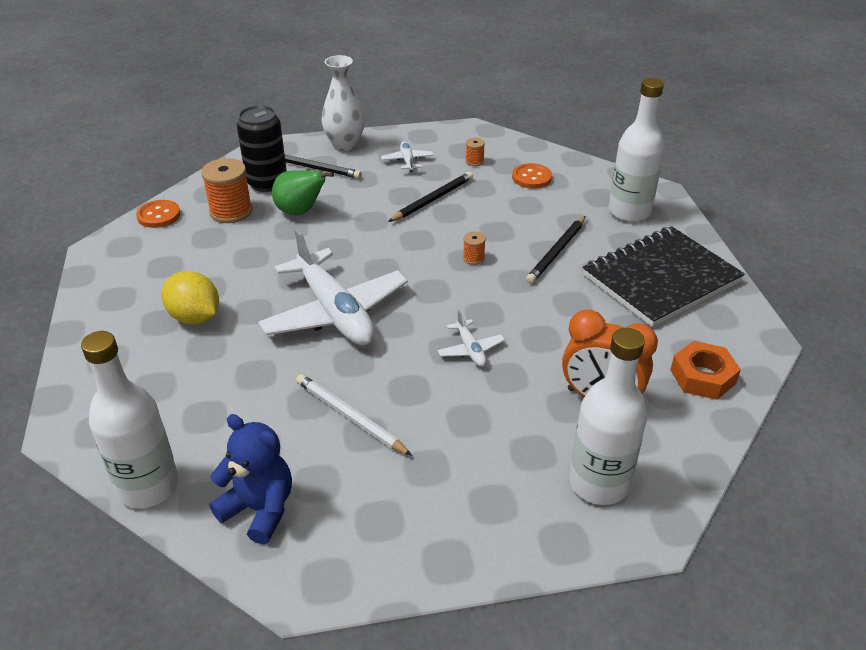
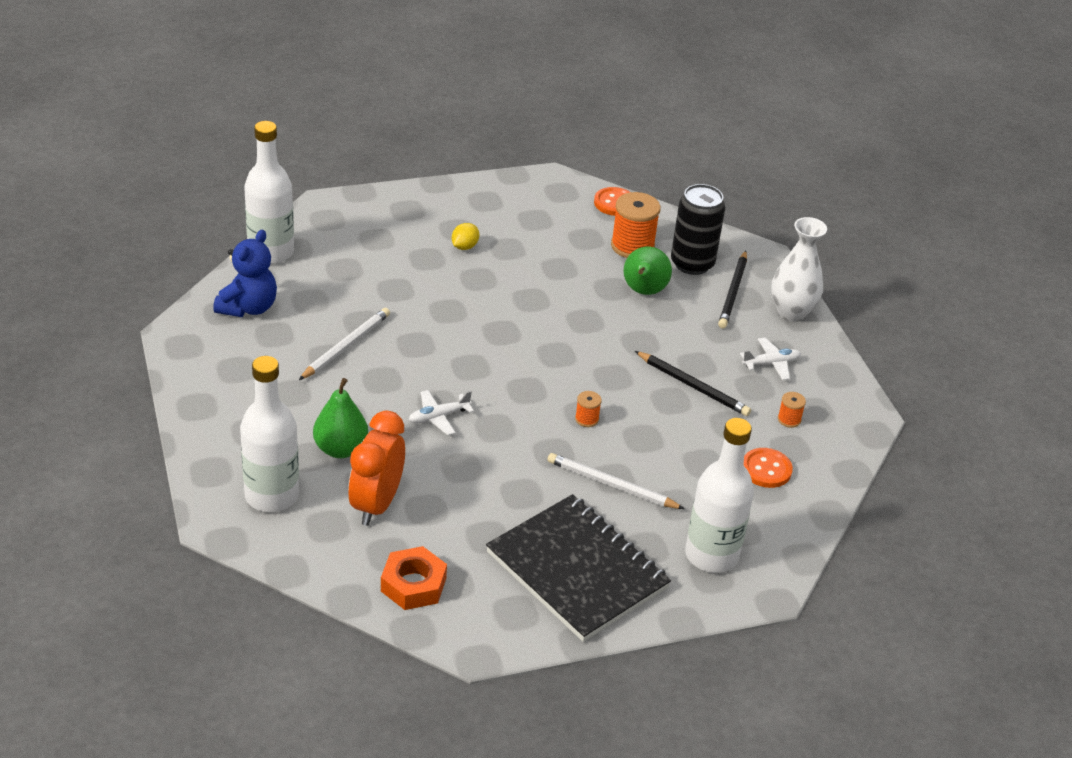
camera: 80 degrees right, 0 degrees up
yellow lemon [162,271,219,324] -> yellow lemon [452,223,479,250], size x0.56
white plane [258,228,408,345] -> none
black pencil [526,216,585,284] -> white pencil [548,453,684,509]
none -> green pear [313,378,368,458]

